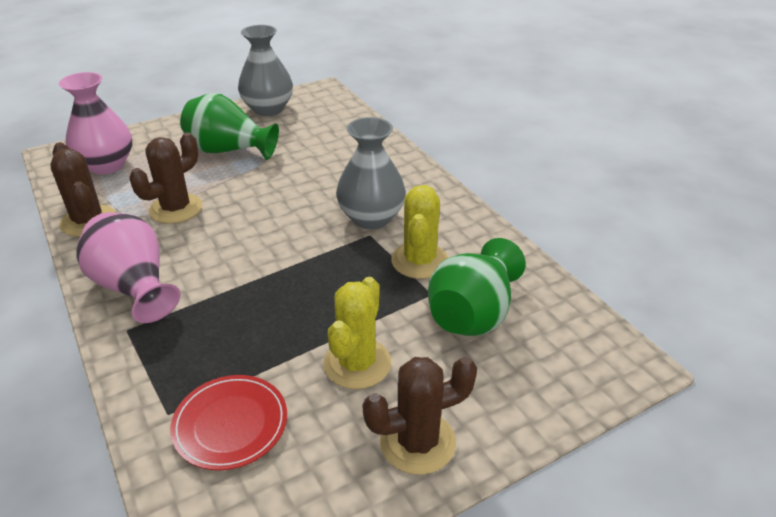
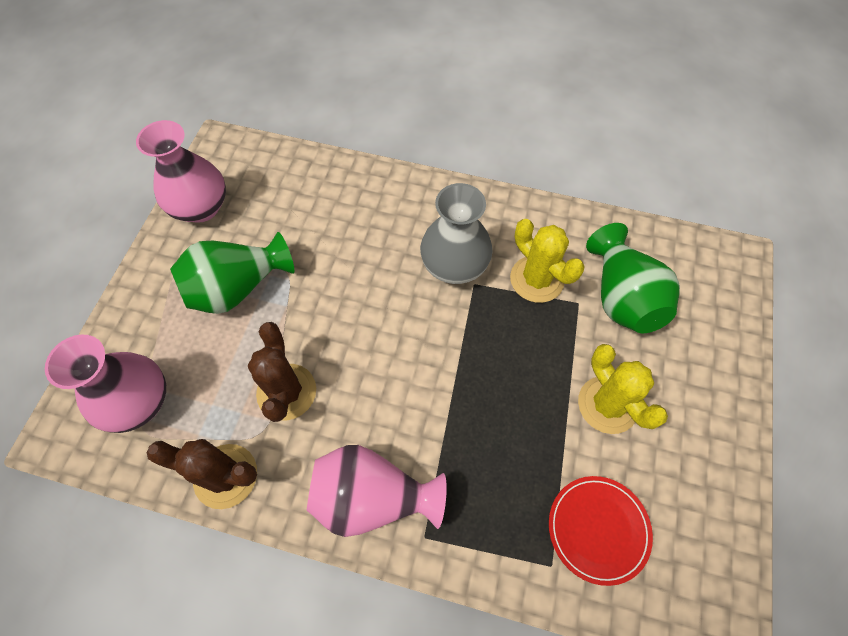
camera: 45 degrees left, 25 degrees up
grey vase [238,25,293,116] -> pink vase [136,120,226,223]
brown cactus [362,357,477,475] -> none

